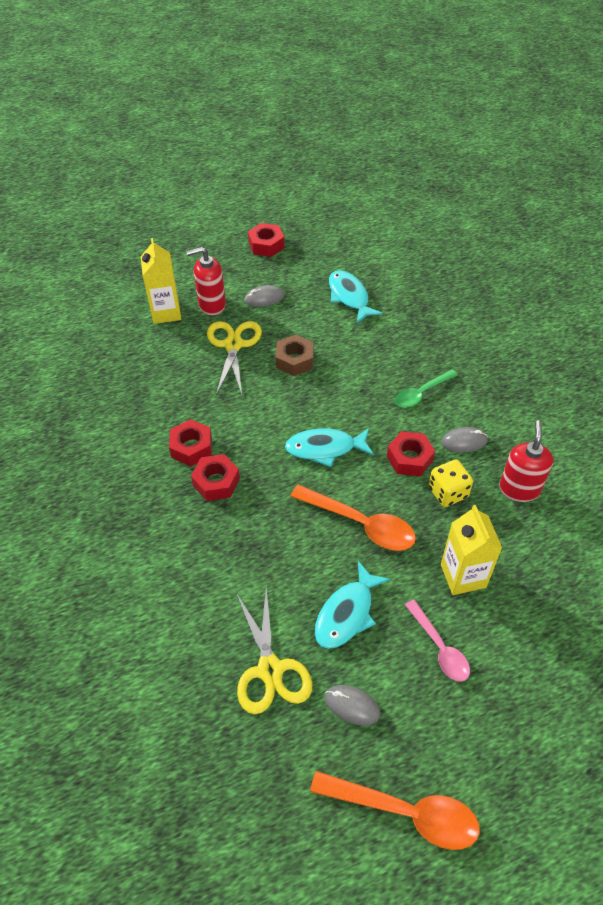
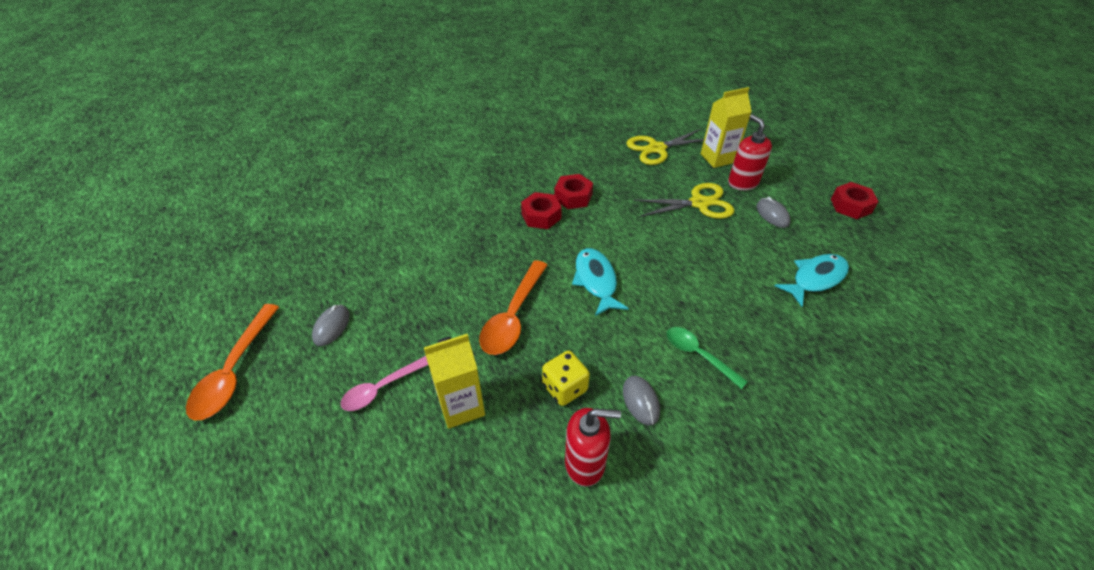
camera: 80 degrees right, 5 degrees down
yellow scissors [236,587,312,714] -> yellow scissors moved to [627,129,704,165]
brown nut [275,334,313,376] -> none
turquoise fish [314,561,390,649] -> none
red nut [387,431,435,476] -> none

